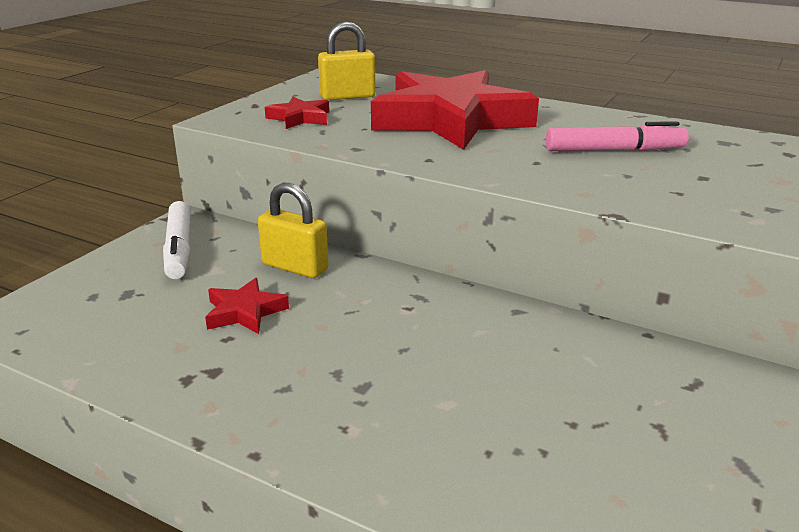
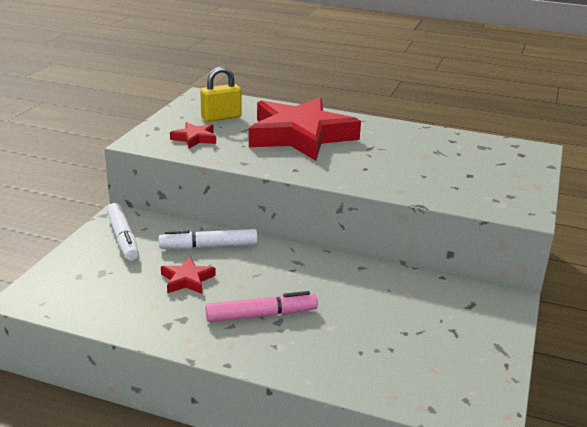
camera: 10 degrees left, 0 degrees up
yellow padlock [258,183,328,278] -> white marker [159,229,258,249]
pink marker [546,121,689,151] -> pink marker moved to [205,291,318,322]

